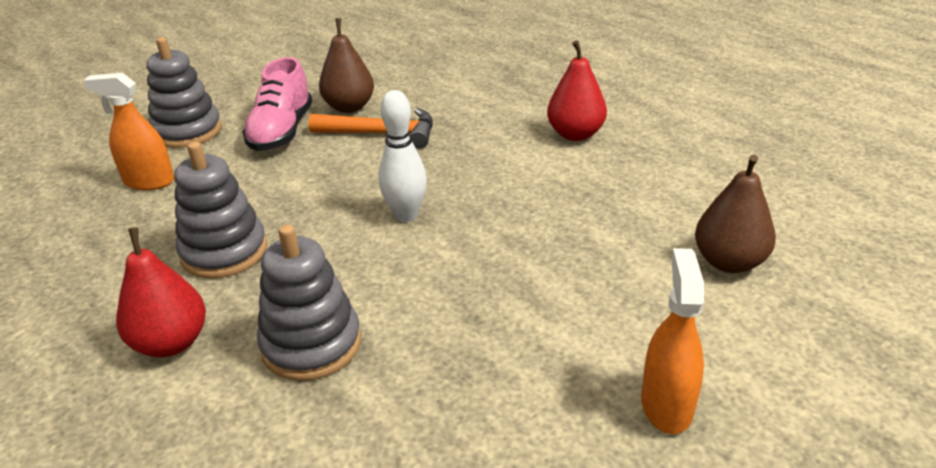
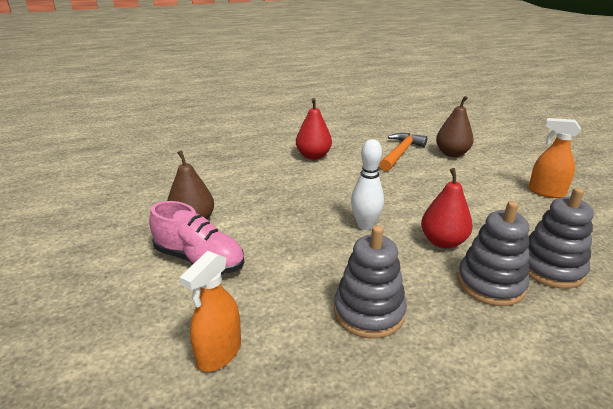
camera: 70 degrees left, 5 degrees down
red pear [116,227,206,357] -> red pear moved to [421,168,473,249]
grey stacking toy [146,37,222,148] -> grey stacking toy moved to [528,188,594,289]
orange hammer [308,108,433,149] -> orange hammer moved to [380,133,427,171]

